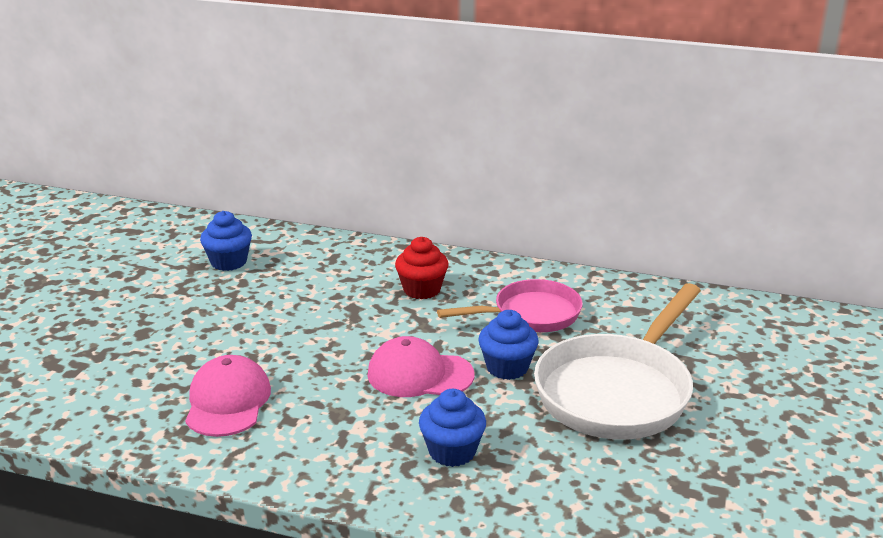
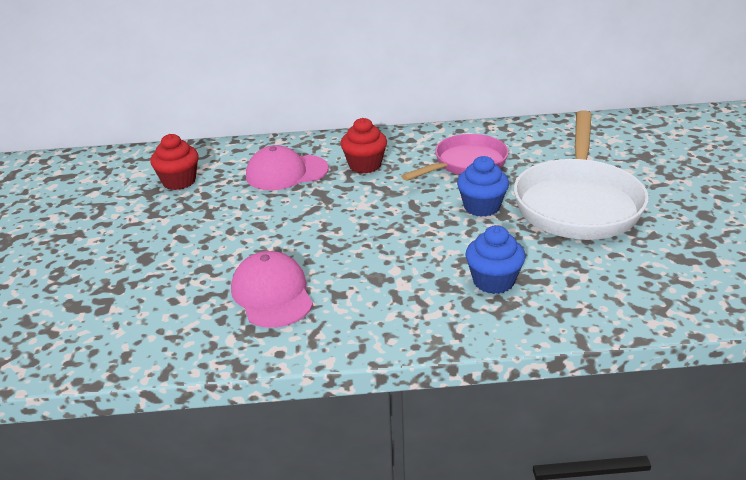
camera: 20 degrees left, 5 degrees up
blue cupcake [200,211,252,271] -> red cupcake [150,134,199,190]
pink cap [367,336,474,397] -> pink cap moved to [246,145,329,190]

